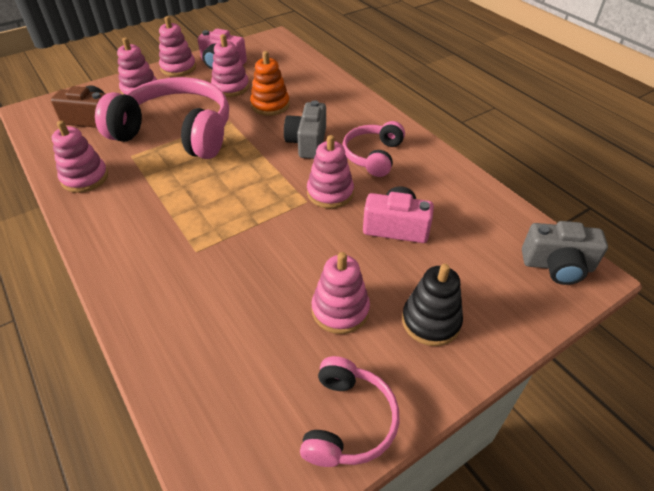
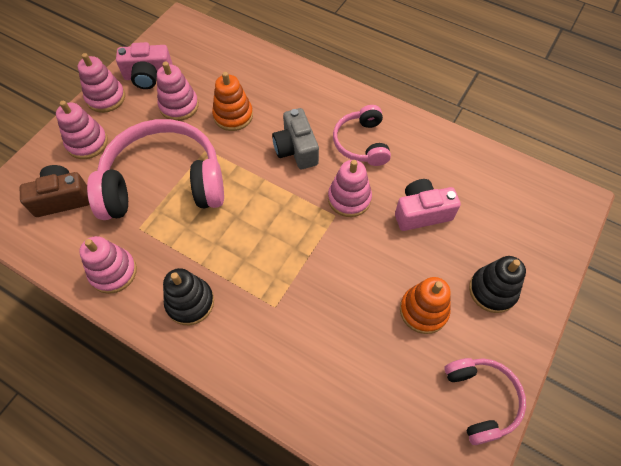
camera: 25 degrees left, 15 degrees up
pink stacking toy [311,252,370,334] -> orange stacking toy [400,277,451,334]
grey camera [522,221,608,285] -> none
none -> black stacking toy [163,268,214,325]

